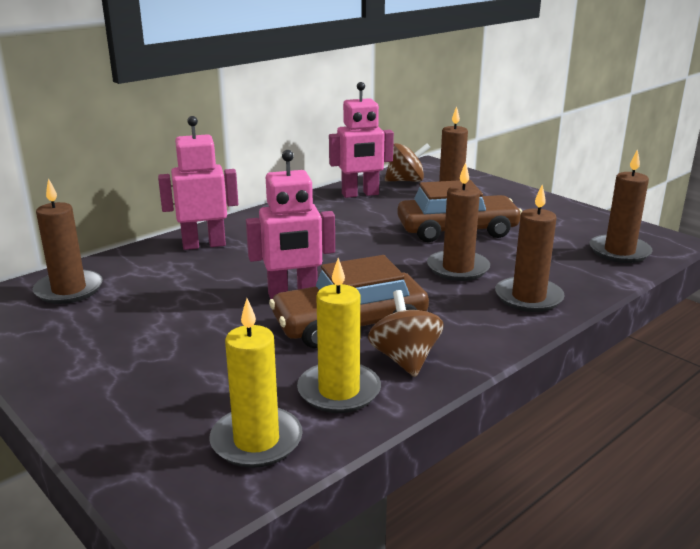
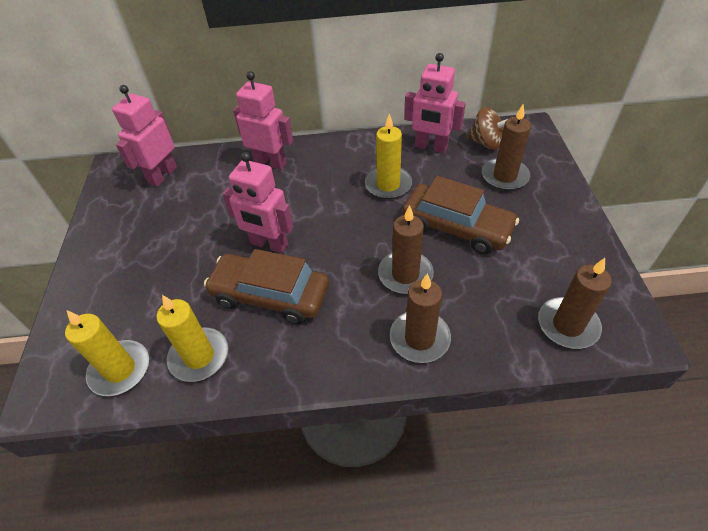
camera: 40 degrees right, 25 degrees up
brown candle [33,178,103,304] -> pink robot [112,85,177,187]
brown spinning top [368,290,444,377] -> none
none -> yellow candle [365,114,412,199]

